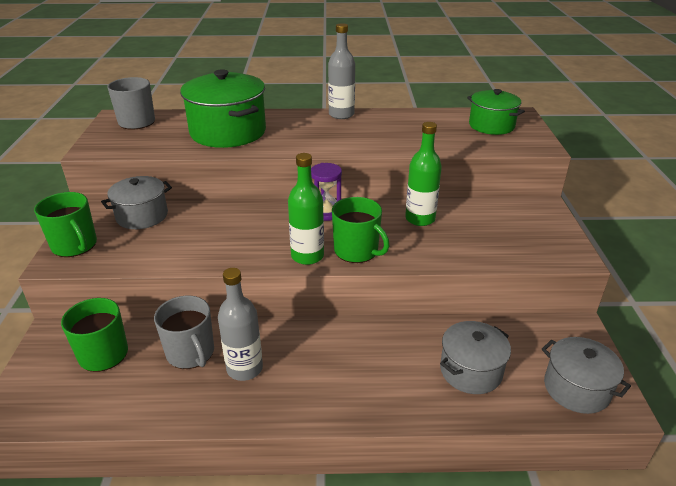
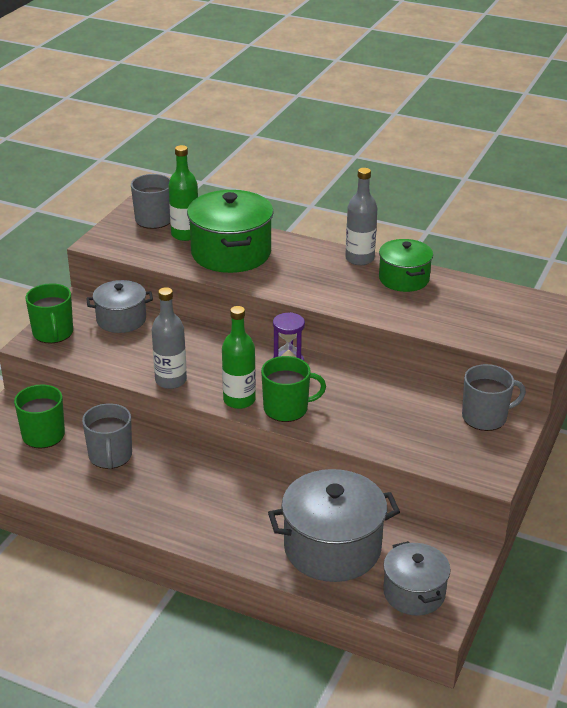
camera: 25 degrees right, 0 degrees up
grey bottle [218,268,263,381] -> grey bottle moved to [152,287,187,389]
green mug [332,197,390,263] -> green mug turned 75 degrees counterclockwise [261,356,326,422]
green bottle [405,122,442,226] -> green bottle moved to [168,145,198,241]
grey pot [440,321,511,394] -> grey pot [268,469,400,582], size x1.63
green pot [467,89,525,135] -> green pot moved to [379,239,433,292]
none -> grey mug [462,364,526,431]

